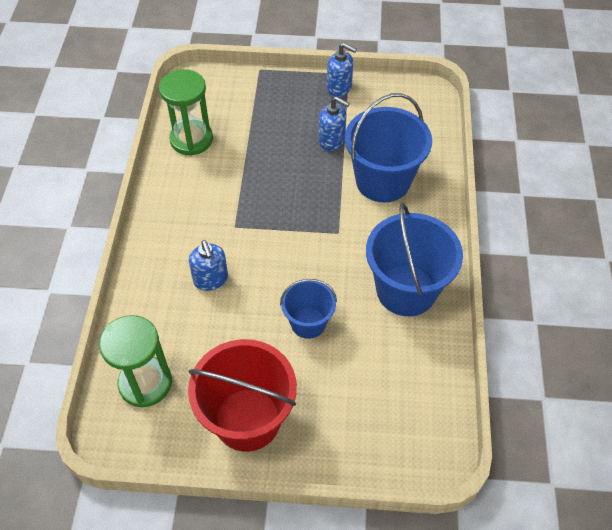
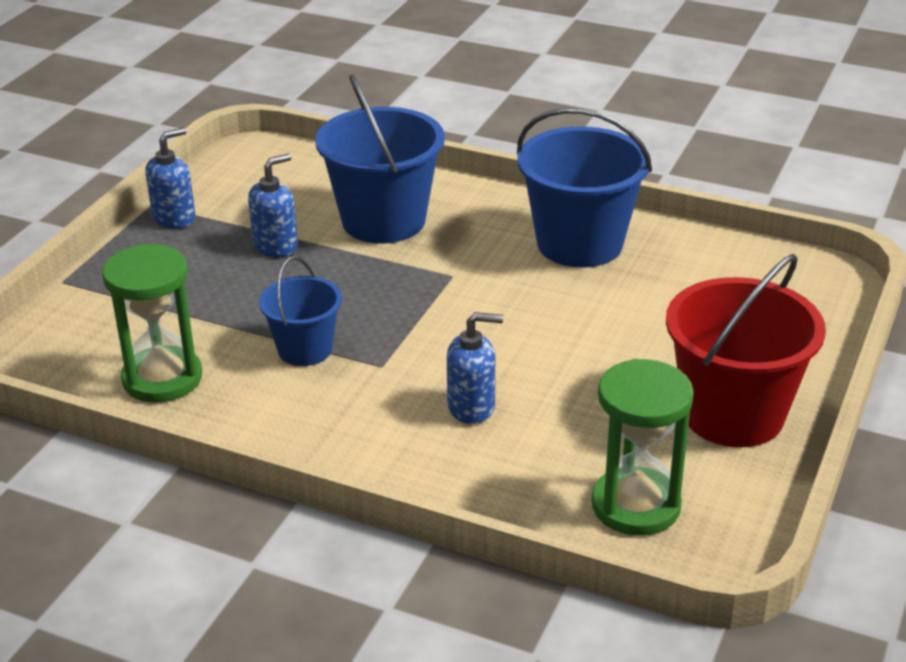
camera: 70 degrees left, 20 degrees down
blue bucket [280,279,337,339] -> blue bucket moved to [259,256,342,366]

